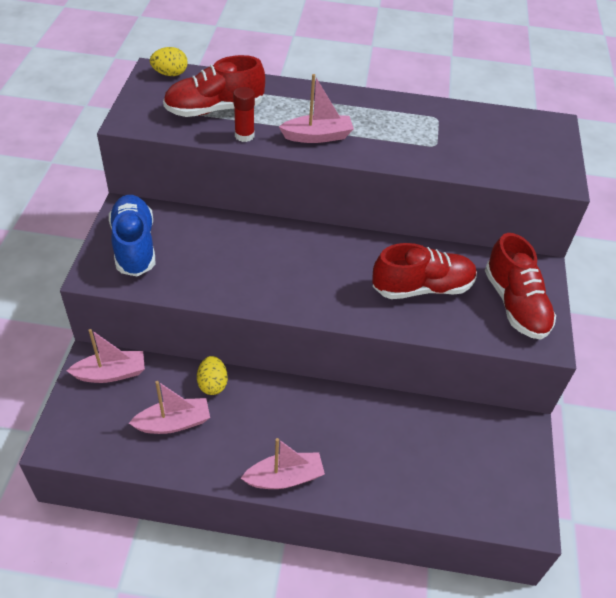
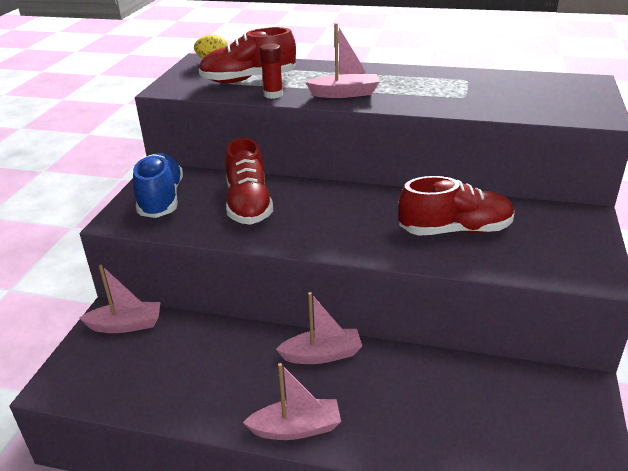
camera: 10 degrees right, 15 degrees down
pink boat [129,381,210,434] -> pink boat moved to [276,292,362,364]
yellow egg [197,356,228,395] -> none
red shoe [485,233,556,339] -> red shoe moved to [225,138,273,225]

